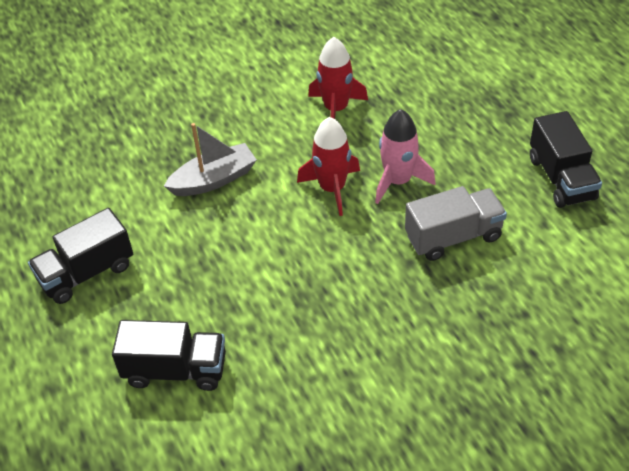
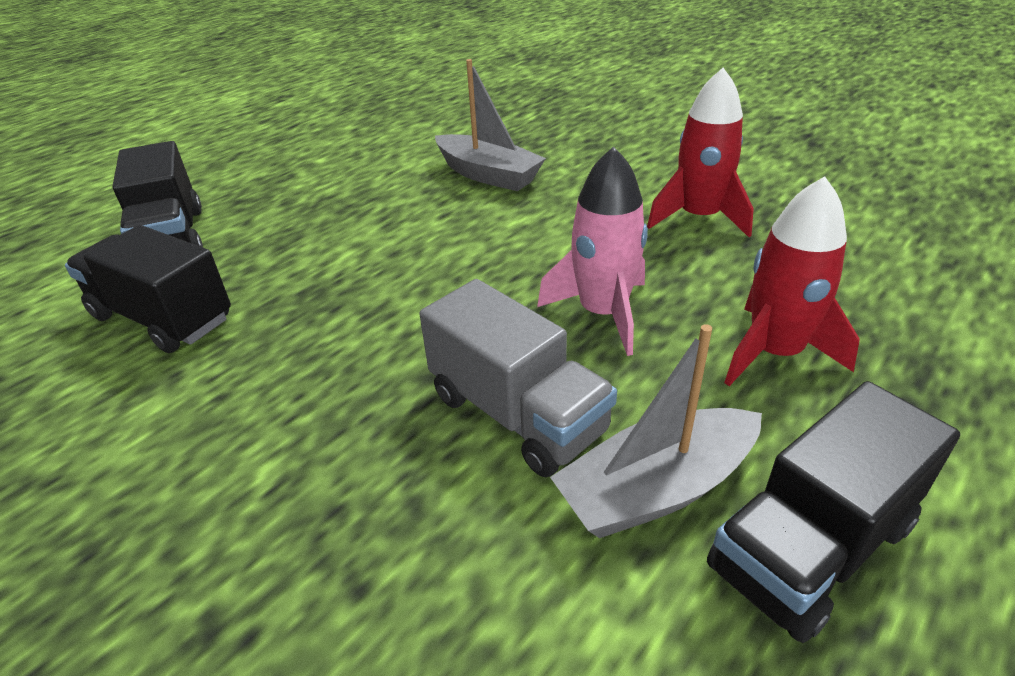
camera: 65 degrees right, 10 degrees down
black truck [28,208,133,304] -> black truck moved to [65,225,231,353]
red rocket [297,117,360,216] -> red rocket moved to [724,176,860,386]
none -> grey boat [550,324,762,538]

